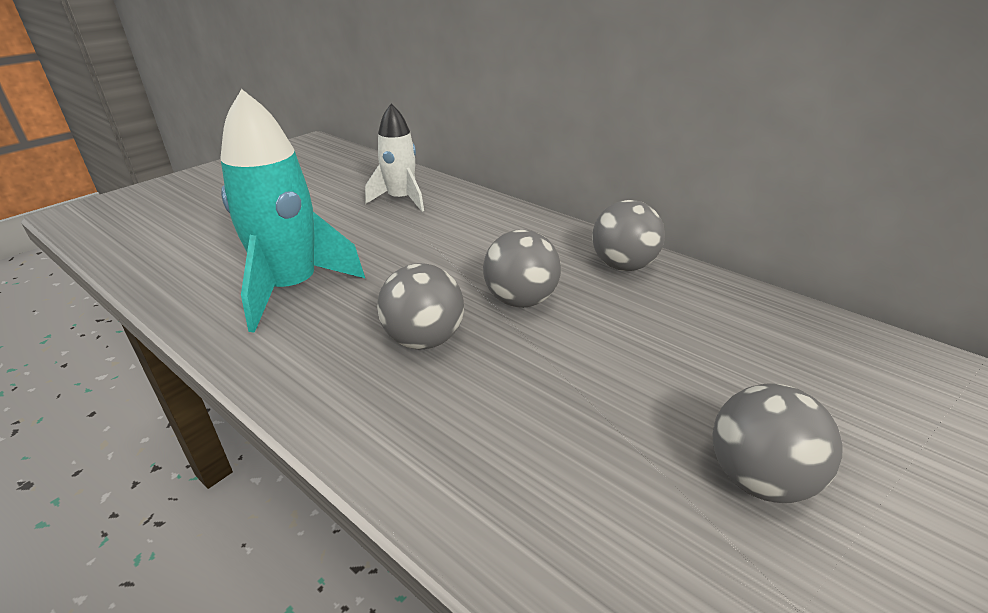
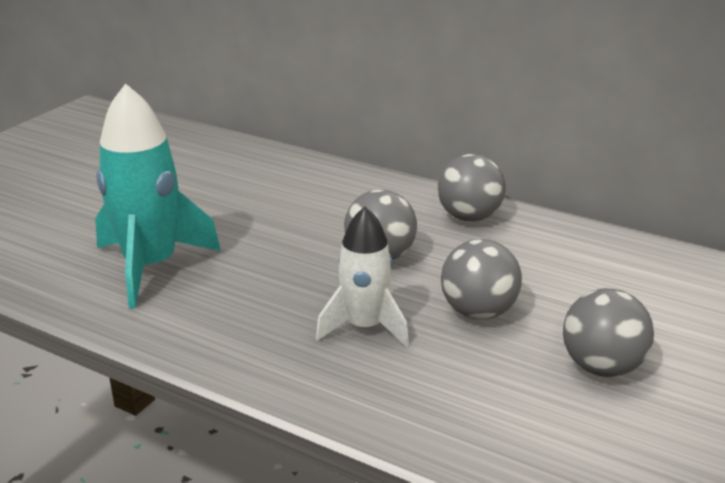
camera: 10 degrees left, 5 degrees down
white rocket [365,104,424,212] -> white rocket moved to [316,207,409,347]
grey ball [377,263,464,350] -> grey ball moved to [441,239,522,320]

